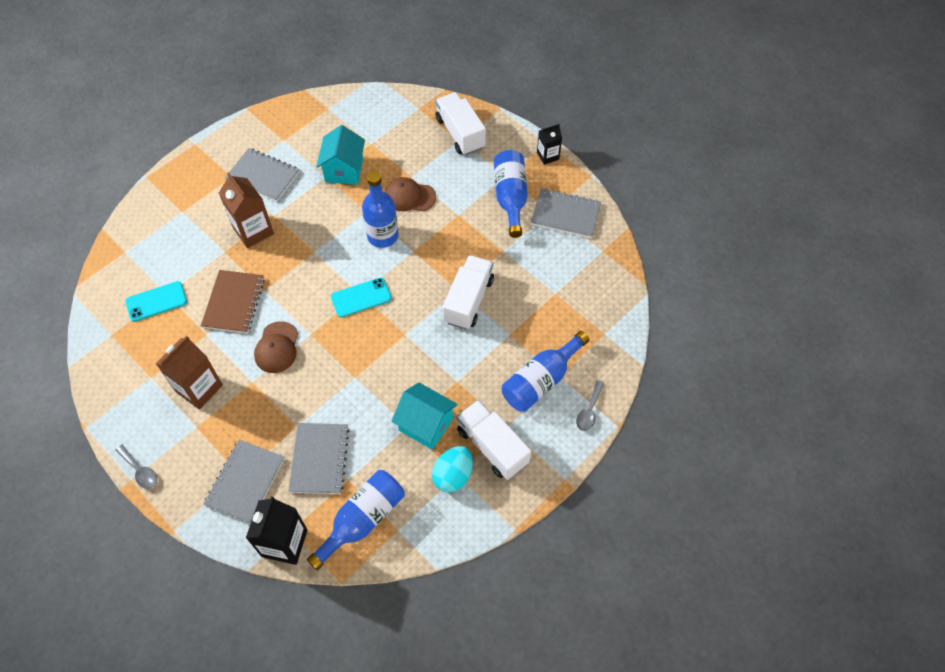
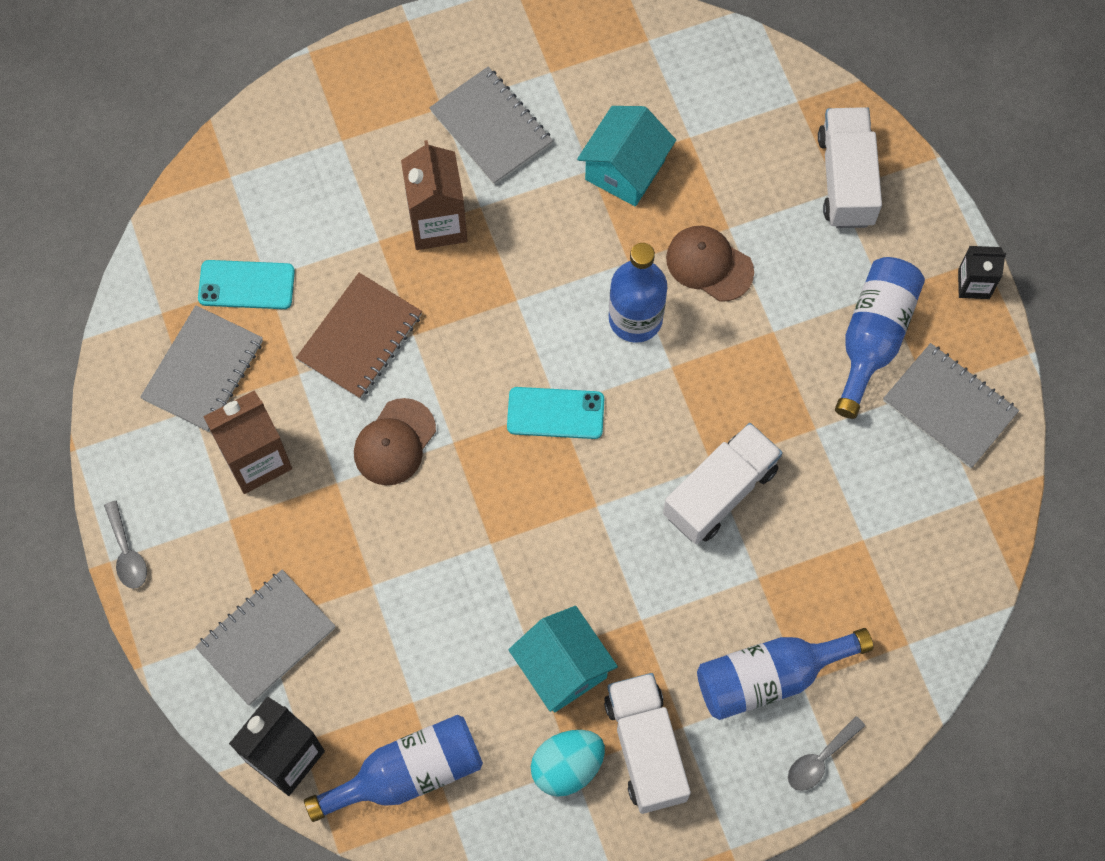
camera: 25 degrees right, 10 degrees up
grey notebook [289,423,350,494] -> grey notebook moved to [140,305,263,432]

